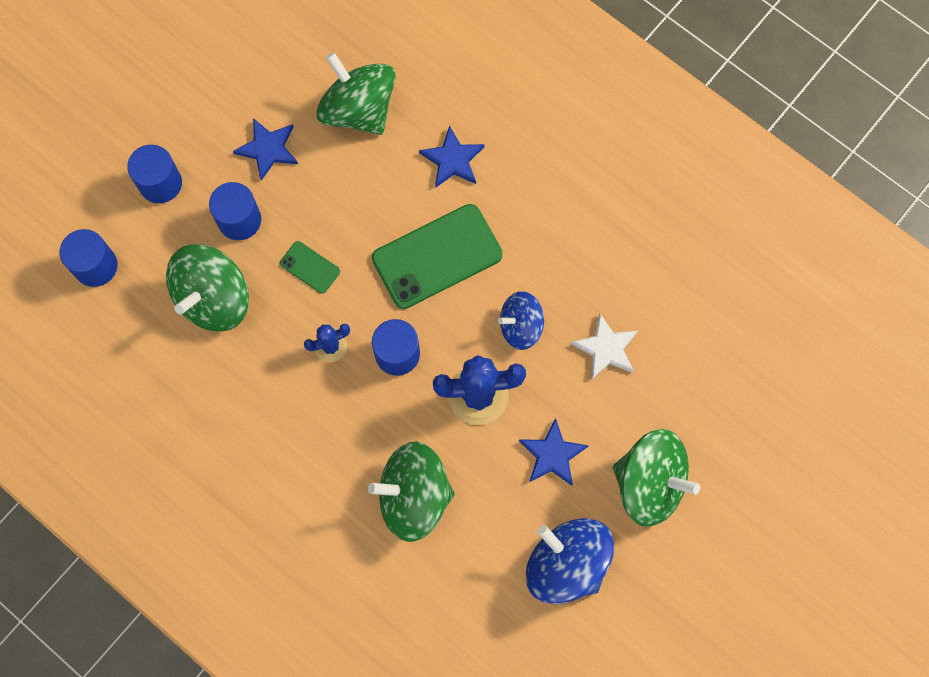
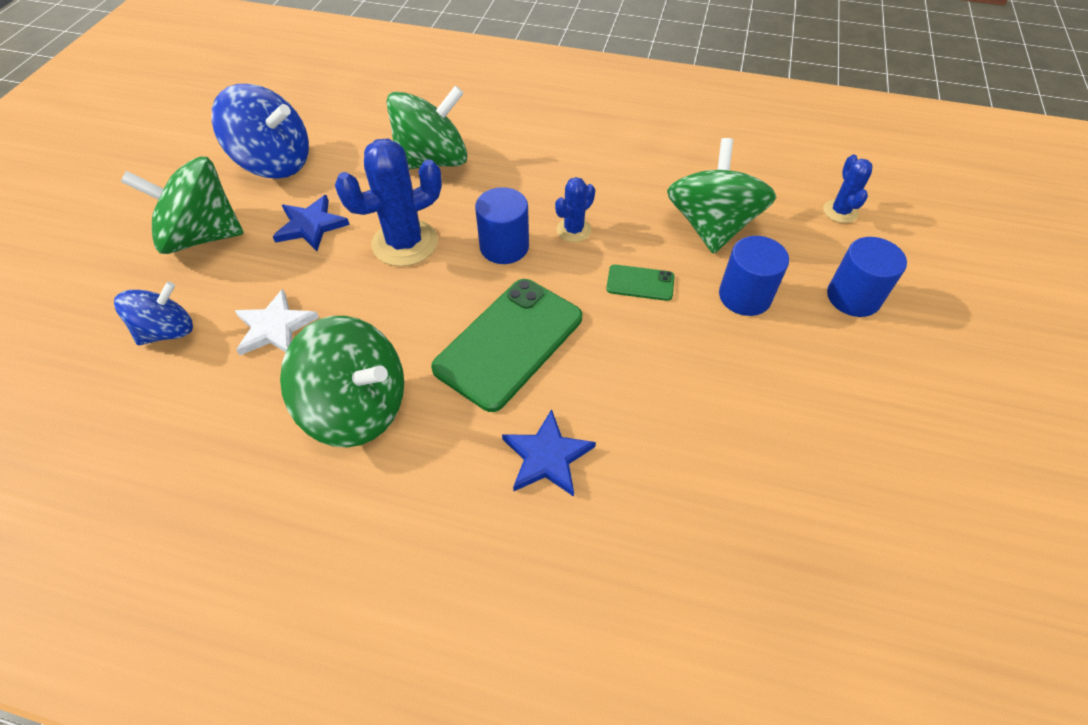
camera: 155 degrees right, 20 degrees down
blue cylinder [60,229,117,287] -> blue cactus [823,155,873,223]
blue star [233,118,298,181] -> none
green spinning top [316,52,396,135] -> green spinning top moved to [280,316,404,448]
blue spinning top [498,291,545,350] -> blue spinning top moved to [114,281,193,345]

